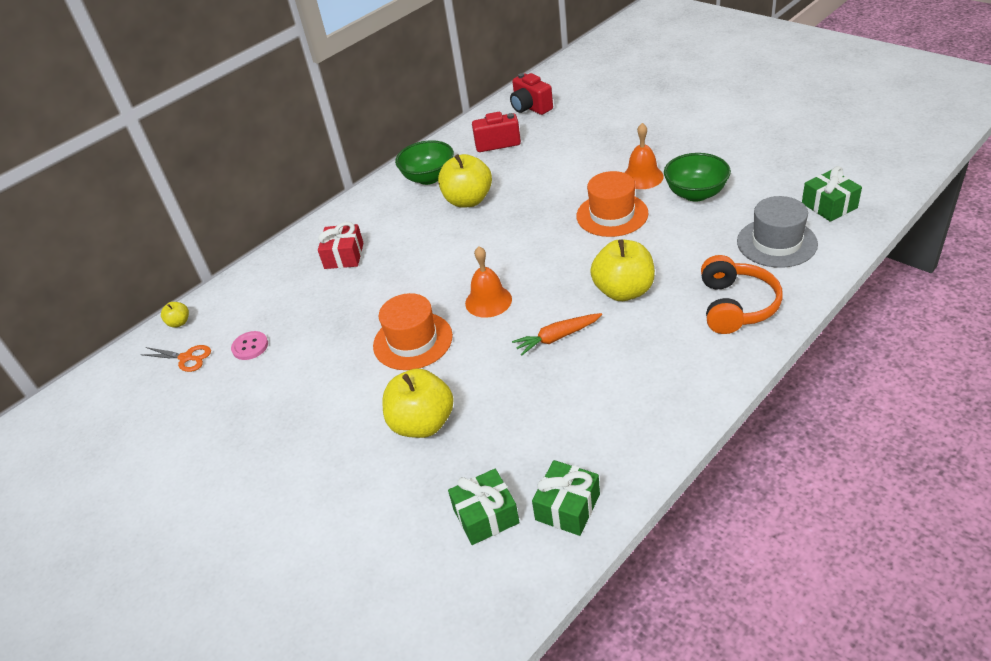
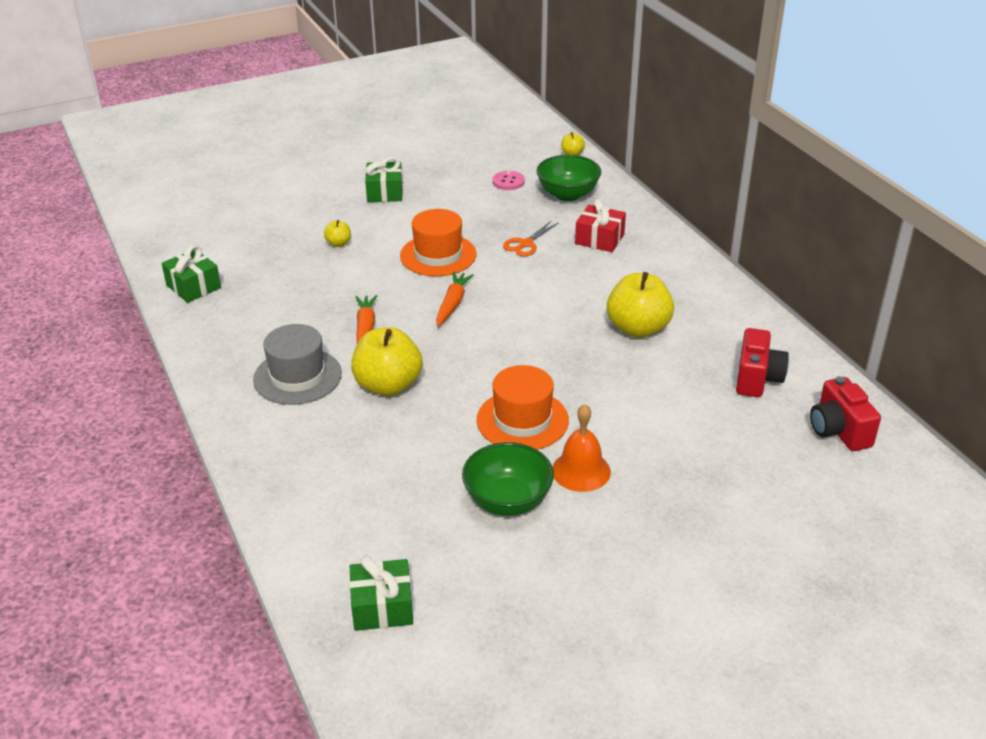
camera: 105 degrees right, 5 degrees down
orange scissors [140,345,211,372] -> orange scissors moved to [503,221,558,257]
yellow apple [382,368,454,438] -> yellow apple [324,220,351,247], size x0.45
green bowl [395,140,454,185] -> green bowl moved to [536,155,601,201]
green gift [448,469,520,545] -> green gift moved to [365,157,403,202]
orange bell [465,246,512,318] -> orange carrot [436,272,474,327]
red camera [510,73,553,115] -> red camera turned 90 degrees counterclockwise [810,376,881,451]
orange headphones [701,255,783,334] -> none
grey hat [737,196,818,268] -> grey hat moved to [253,324,342,405]

